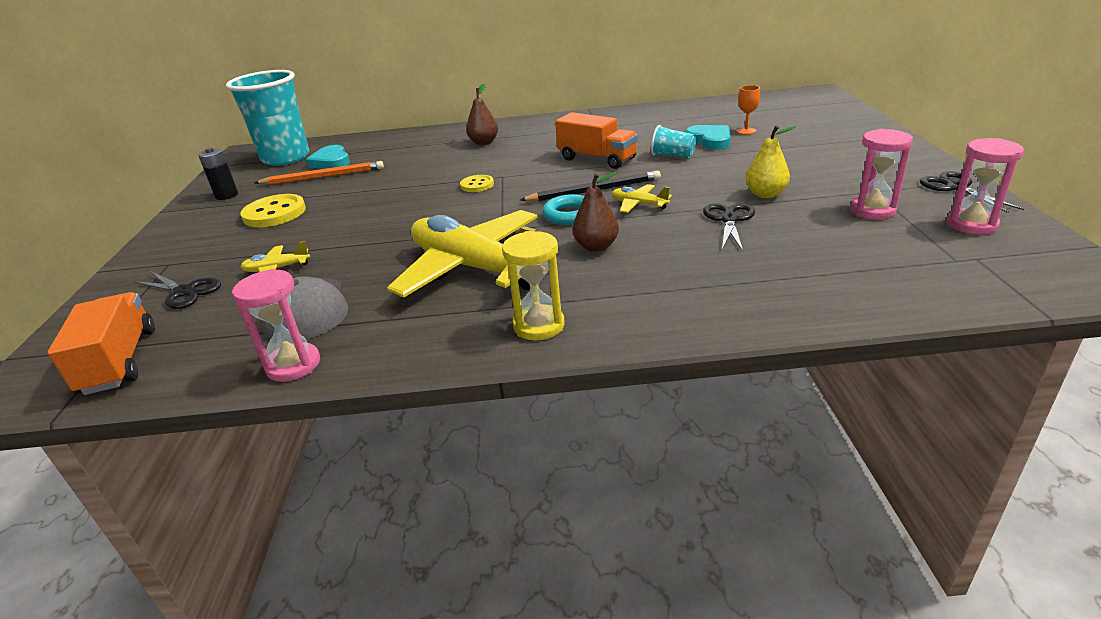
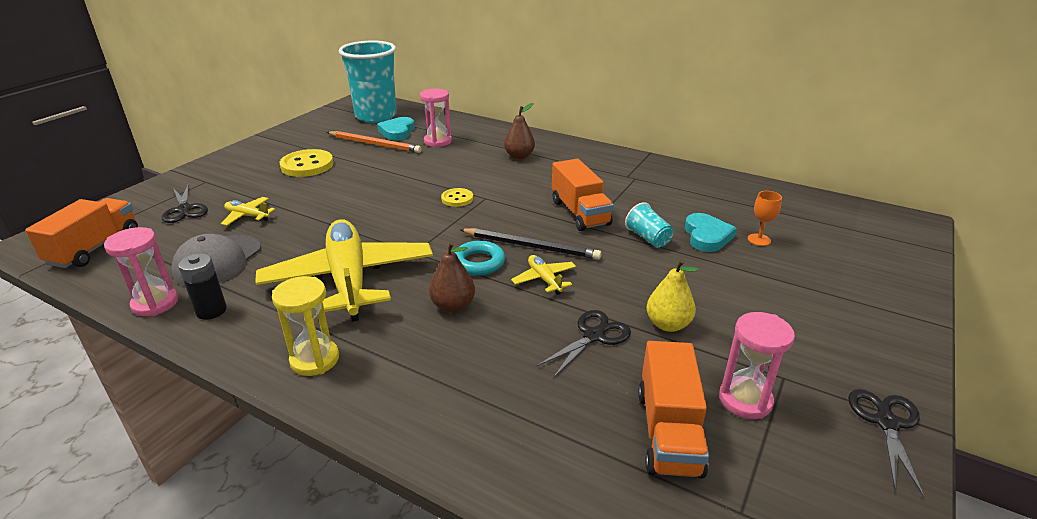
camera: 30 degrees right, 0 degrees up
black battery [198,147,238,200] -> black battery moved to [178,253,227,320]
pink hourglass [947,138,1024,234] -> pink hourglass moved to [420,89,452,147]
none -> orange truck [638,341,709,479]

